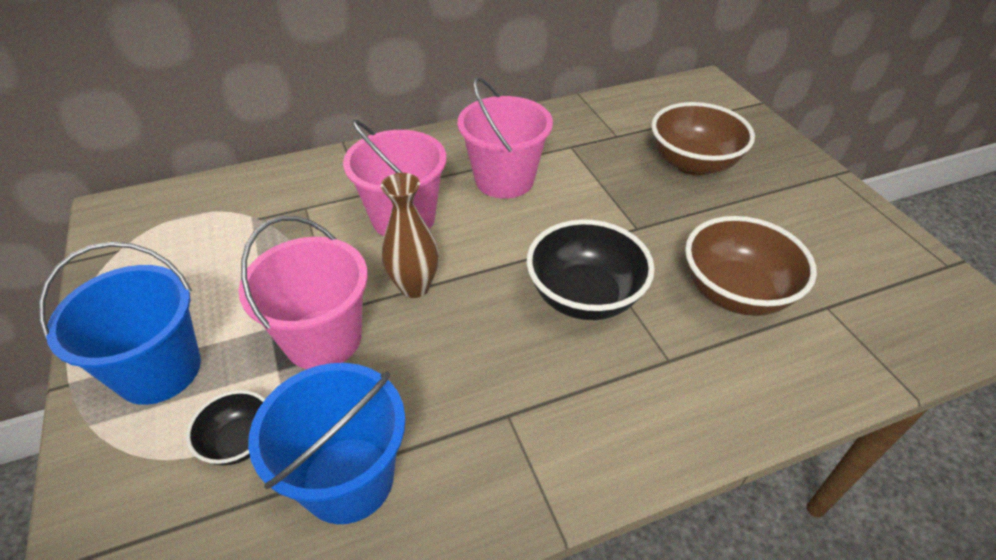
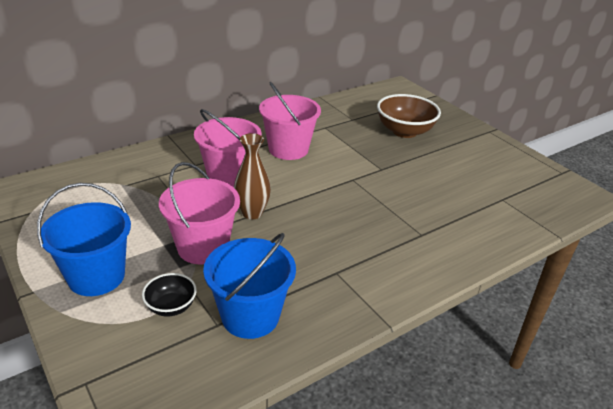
camera: 15 degrees left, 10 degrees down
black bowl [527,219,655,320] -> none
brown bowl [685,216,817,316] -> none

